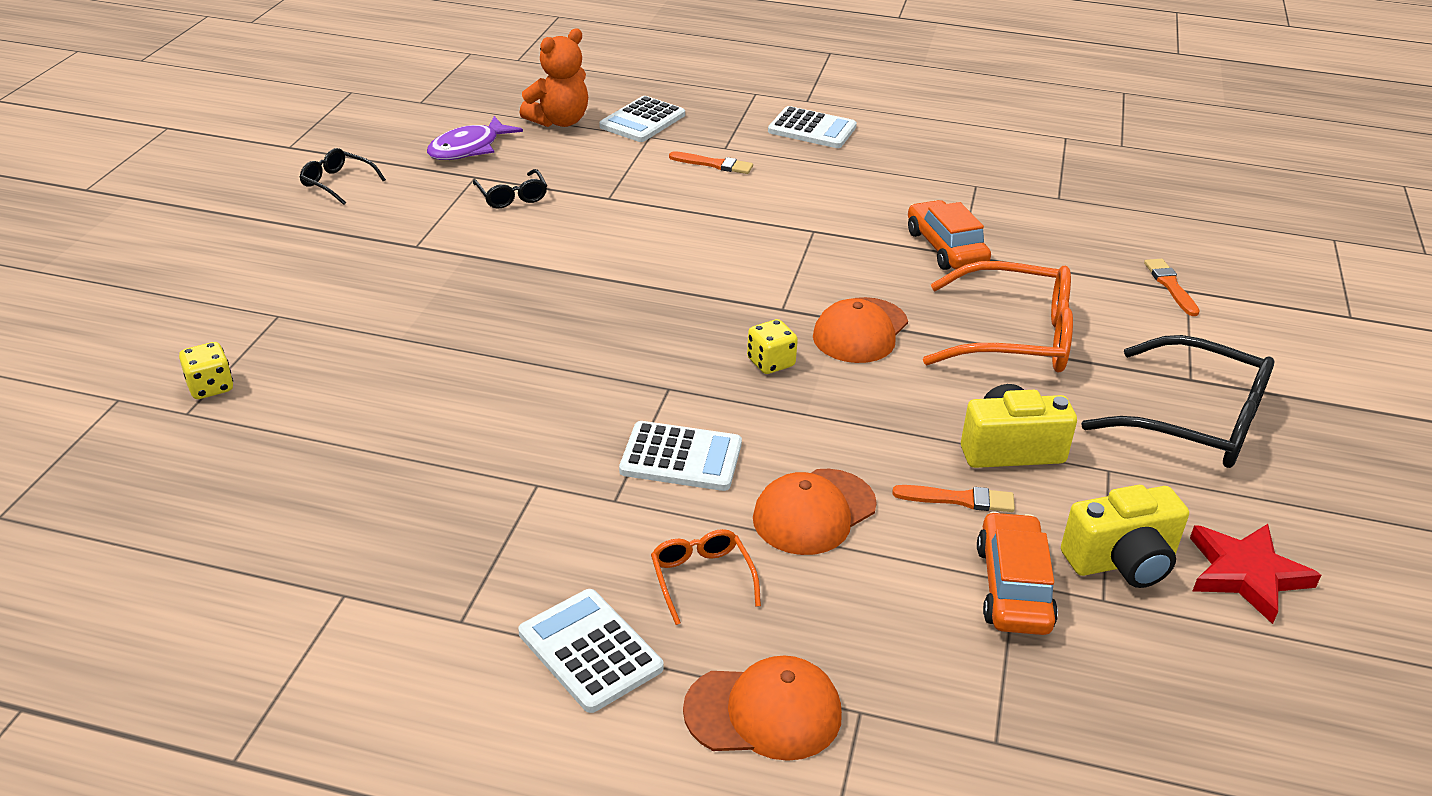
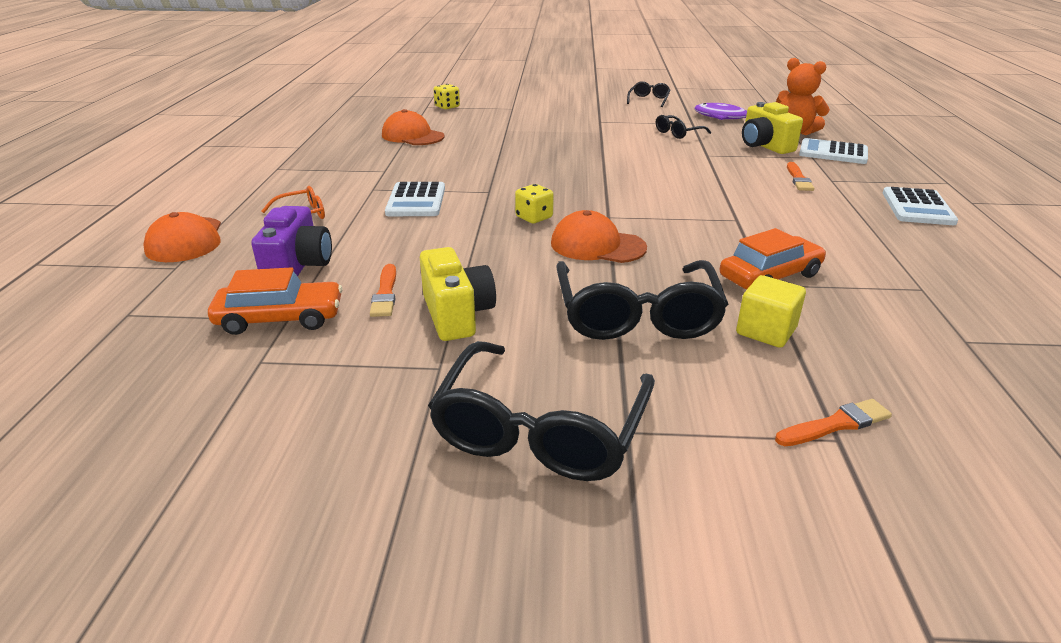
camera: 80 degrees right, 5 degrees down
white calculator [518,589,664,713] -> none
orange cap [753,469,877,555] -> orange cap moved to [382,109,445,145]
orange glasses [923,261,1073,372] -> black glasses [556,260,728,340]
yellow camera [1061,485,1189,588] -> yellow camera moved to [742,102,803,154]
red star [1190,524,1321,624] -> none
none -> purple camera [251,206,332,277]
none -> yellow cube [736,275,806,348]

